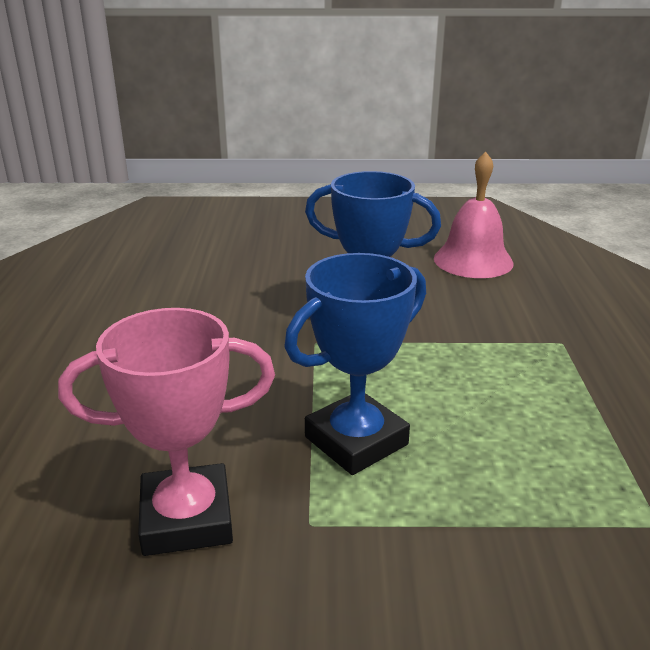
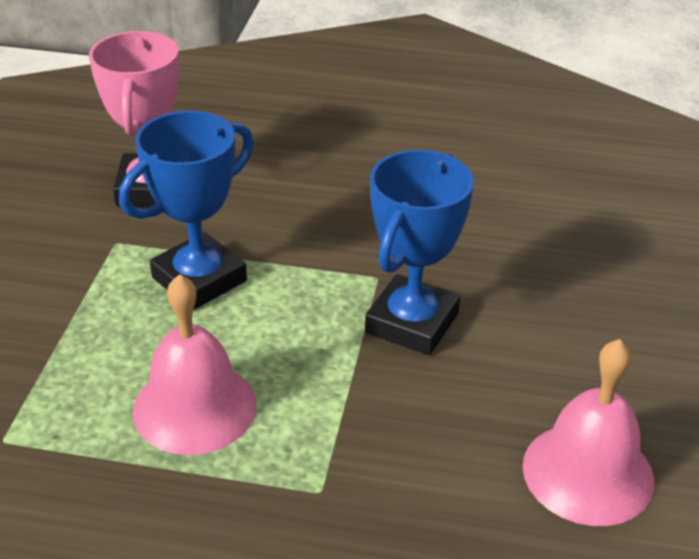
camera: 100 degrees right, 10 degrees up
blue trophy [285,253,426,475] -> blue trophy turned 75 degrees clockwise [119,111,254,310]
none -> pink bell [133,274,257,455]

